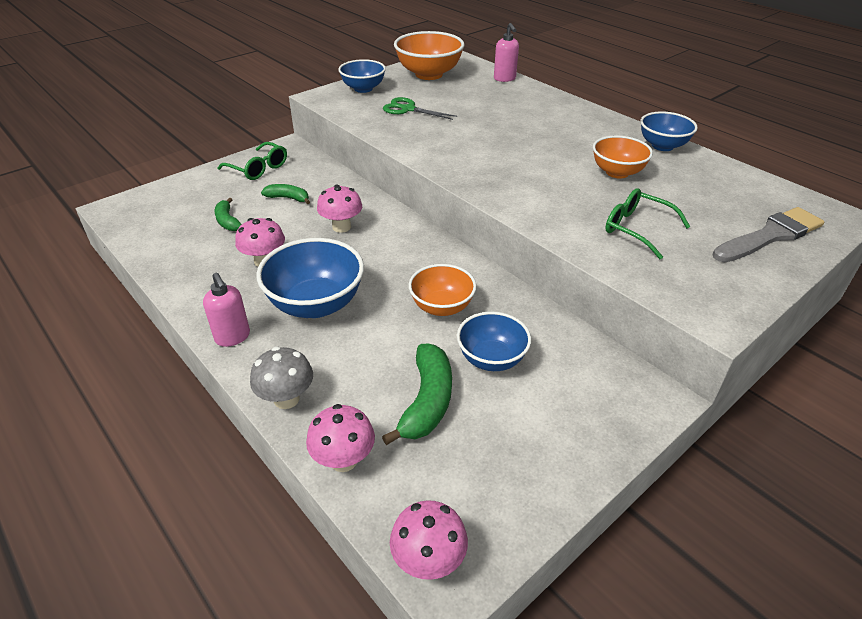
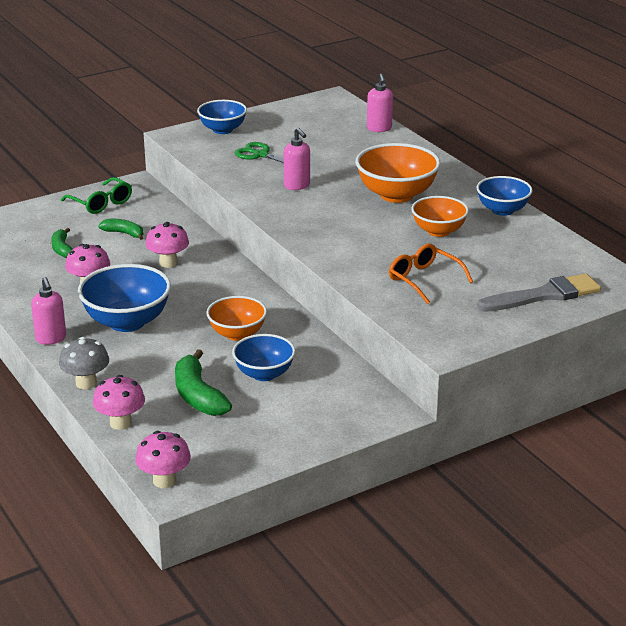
camera: 10 degrees right, 10 degrees down
green banana [382,344,452,445] -> green banana turned 135 degrees clockwise [175,349,232,416]
orange bowl [394,31,464,80] -> orange bowl moved to [356,143,440,203]
green glasses [605,188,690,259] -> orange glasses [389,244,473,304]
none -> pink soap dispenser [284,127,310,190]

